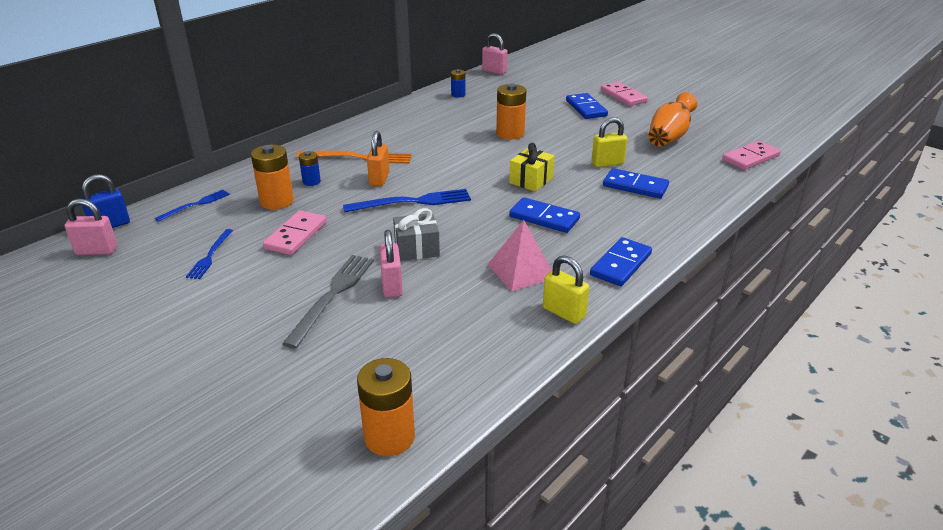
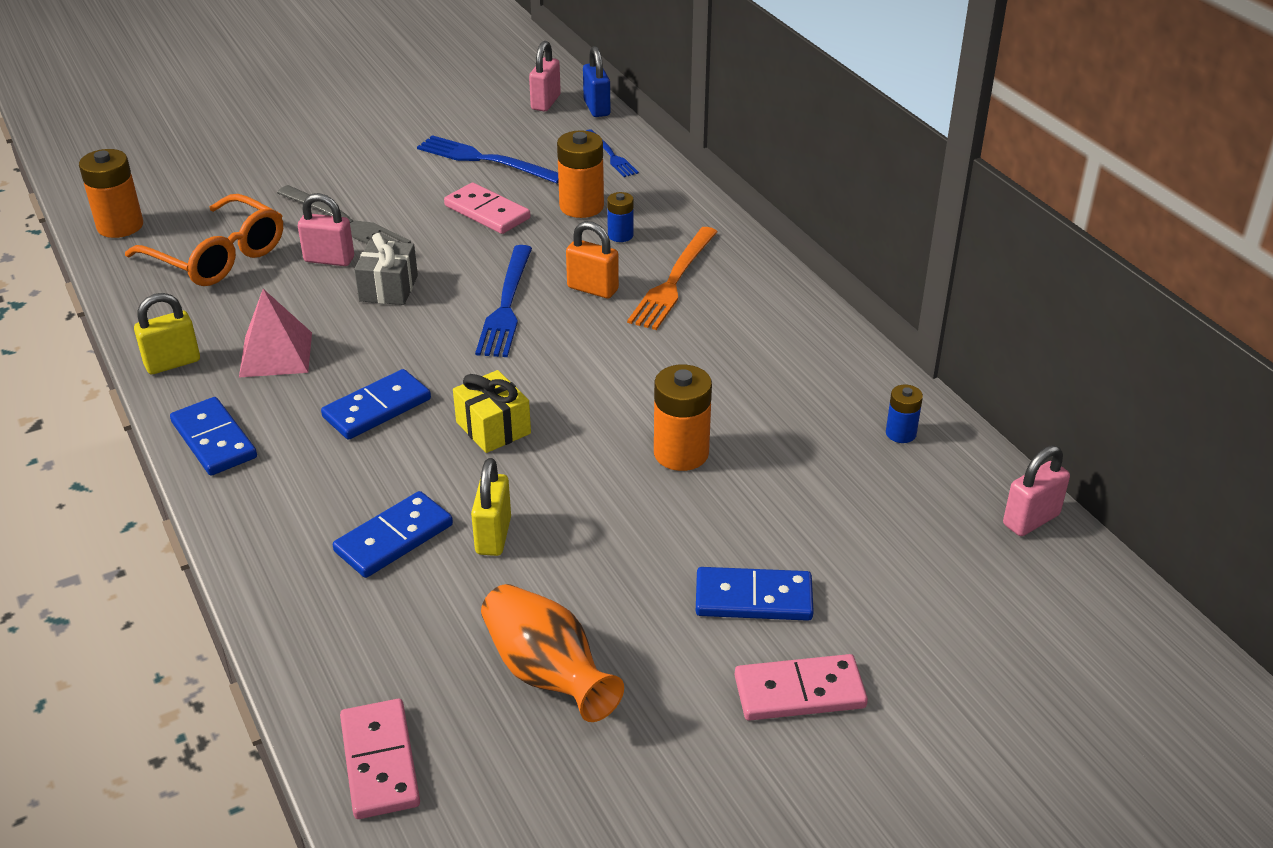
camera: 110 degrees right, 5 degrees up
blue fork [186,229,233,279] -> blue fork [417,135,559,183], size x1.66
none -> orange glasses [125,194,283,286]

